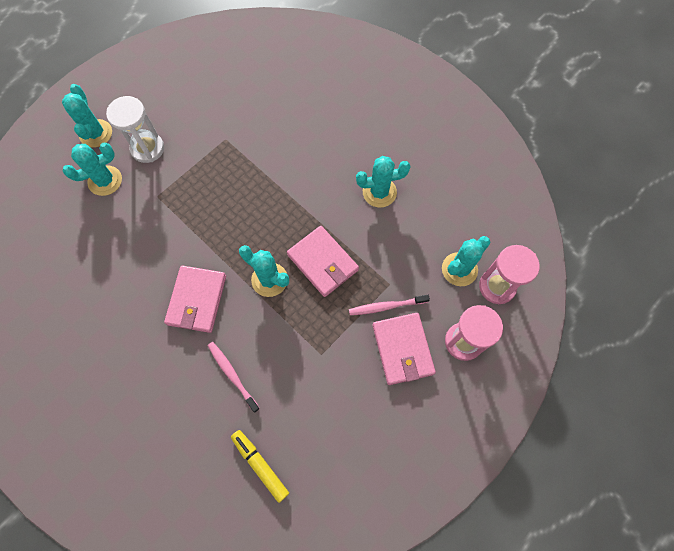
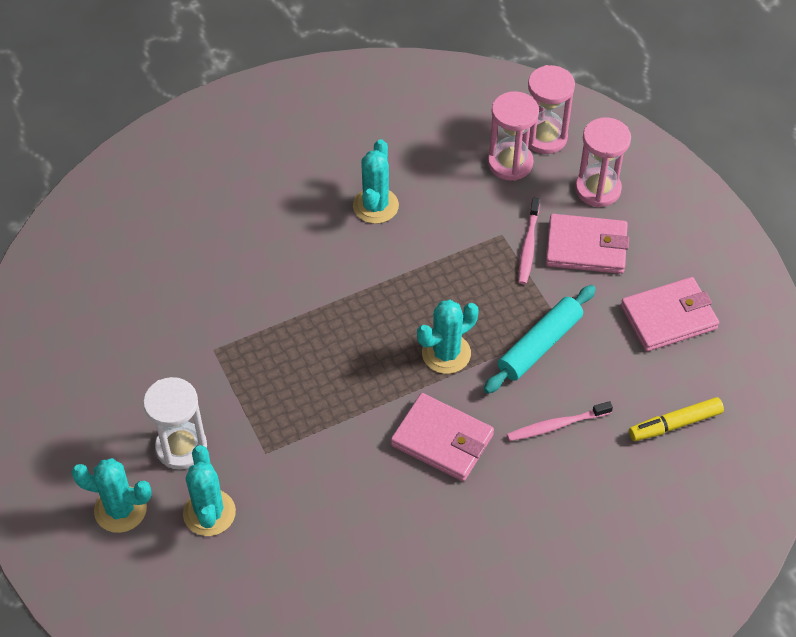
camera: 70 degrees left, 15 degrees down
pink wallet [287,226,359,297] -> pink wallet moved to [621,277,719,352]
turquoise cactus [442,236,490,286] -> pink hourglass [488,91,539,181]
none -> turquoise rolling pin [484,285,596,394]

